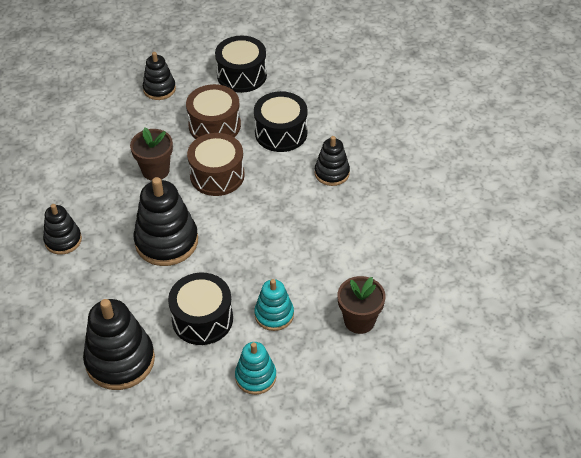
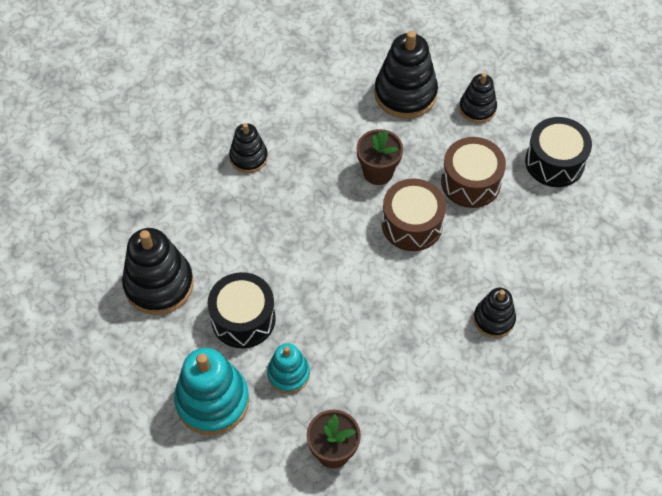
camera: 55 degrees right, 10 degrees up
black stacking toy [134,177,198,266] -> black stacking toy moved to [374,31,438,119]
turquoise stacking toy [235,342,276,395] -> turquoise stacking toy [174,348,249,435], size x1.70
black drum [254,91,308,152] -> none

